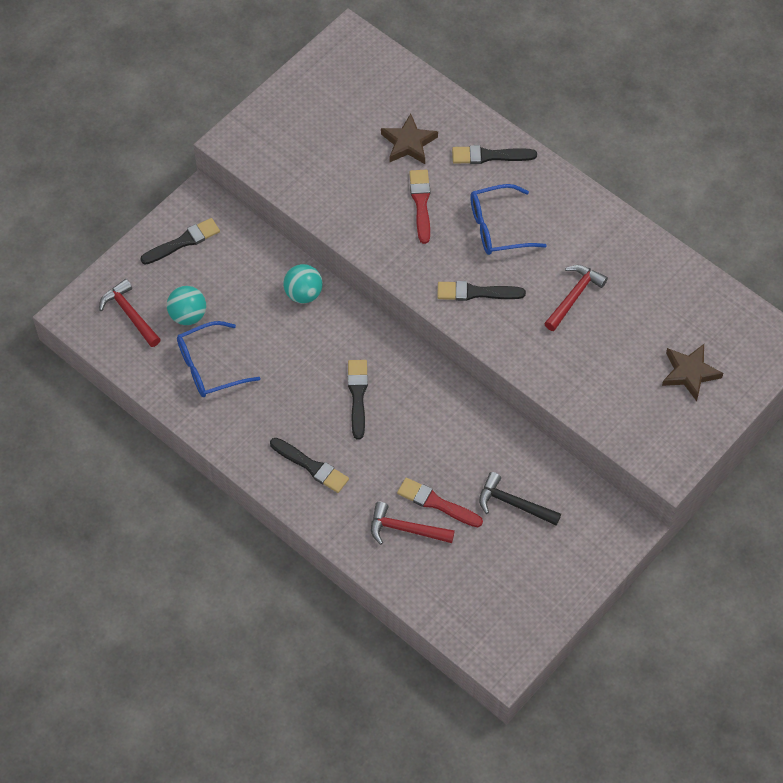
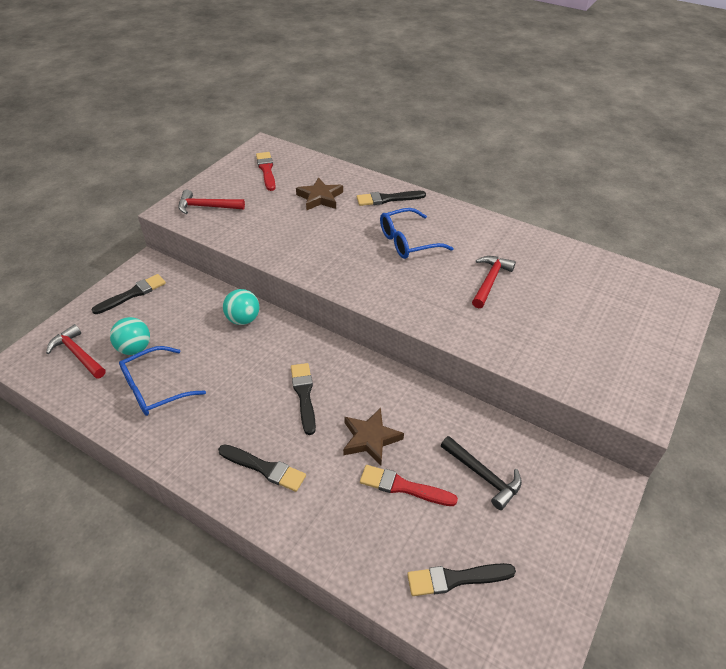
camera: 10 degrees left, 15 degrees down
red hammer [371,502,455,545] -> red hammer moved to [178,190,245,214]
red brush [409,170,430,244] -> red brush moved to [256,152,276,191]
black brush [437,281,526,301] -> black brush moved to [407,563,516,596]
black hammer [479,472,561,526] -> black hammer turned 150 degrees counterclockwise [441,436,522,510]
brown star [662,344,723,401] -> brown star moved to [343,408,404,466]

